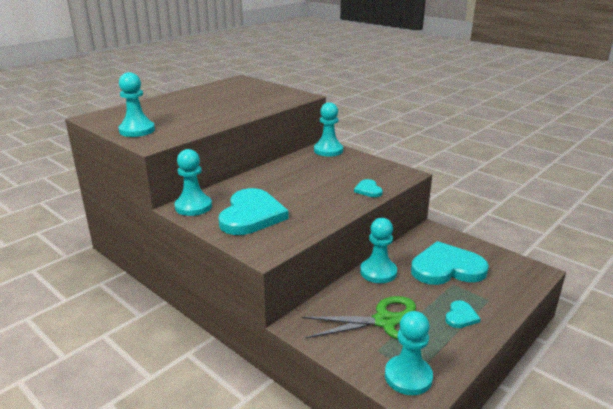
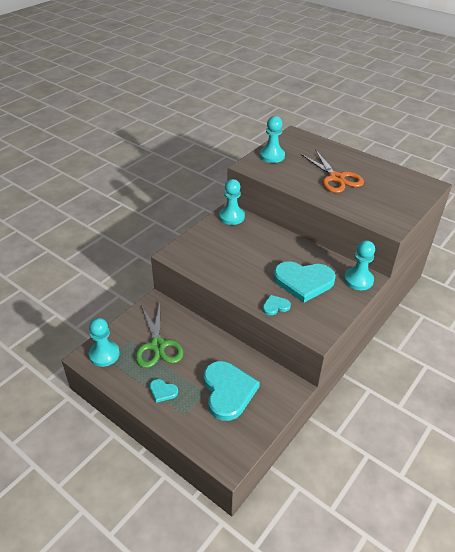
camera: 85 degrees right, 15 degrees up
turquoise heart [218,188,289,235] -> turquoise heart moved to [273,261,336,303]
turquoise pawn [360,218,397,283] -> none
none -> orange scissors [301,149,364,193]

